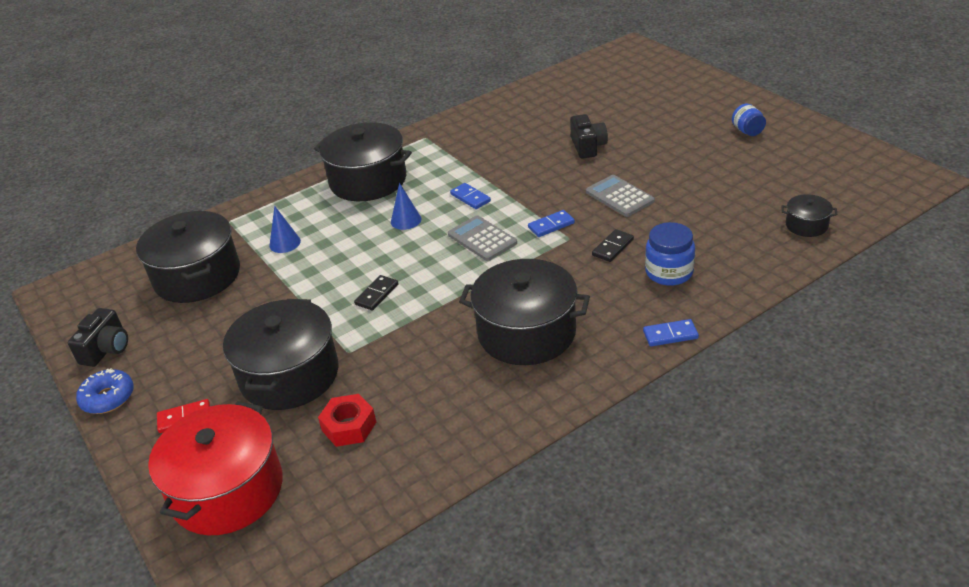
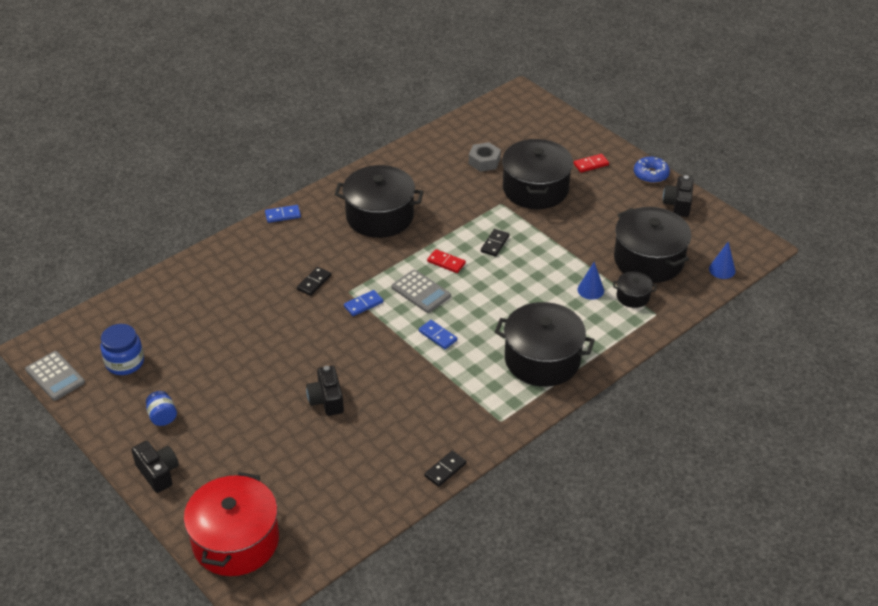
camera: 170 degrees right, 5 degrees up
red pot [148,401,283,535] -> red pot moved to [184,472,279,576]
red nut [318,394,376,447] -> grey nut [469,142,501,172]
blue cone [391,183,421,230] -> blue cone moved to [709,242,736,279]
grey calculator [586,175,655,217] -> grey calculator moved to [25,351,85,401]
blue jar [645,222,695,286] -> blue jar moved to [101,324,144,375]
black pot [782,194,837,237] -> black pot moved to [613,271,656,308]
none -> black camera [132,441,179,493]
none -> black domino [424,451,466,487]
none -> red domino [427,249,466,273]

